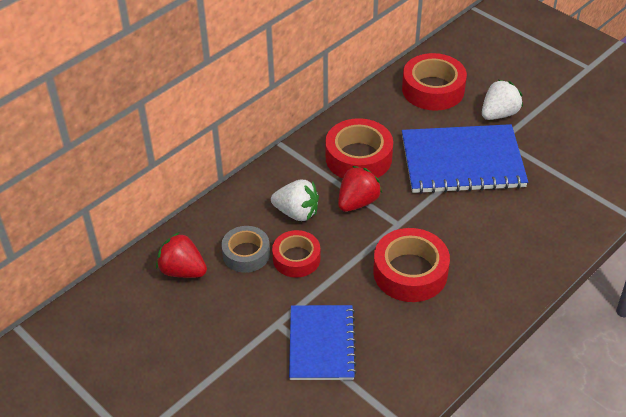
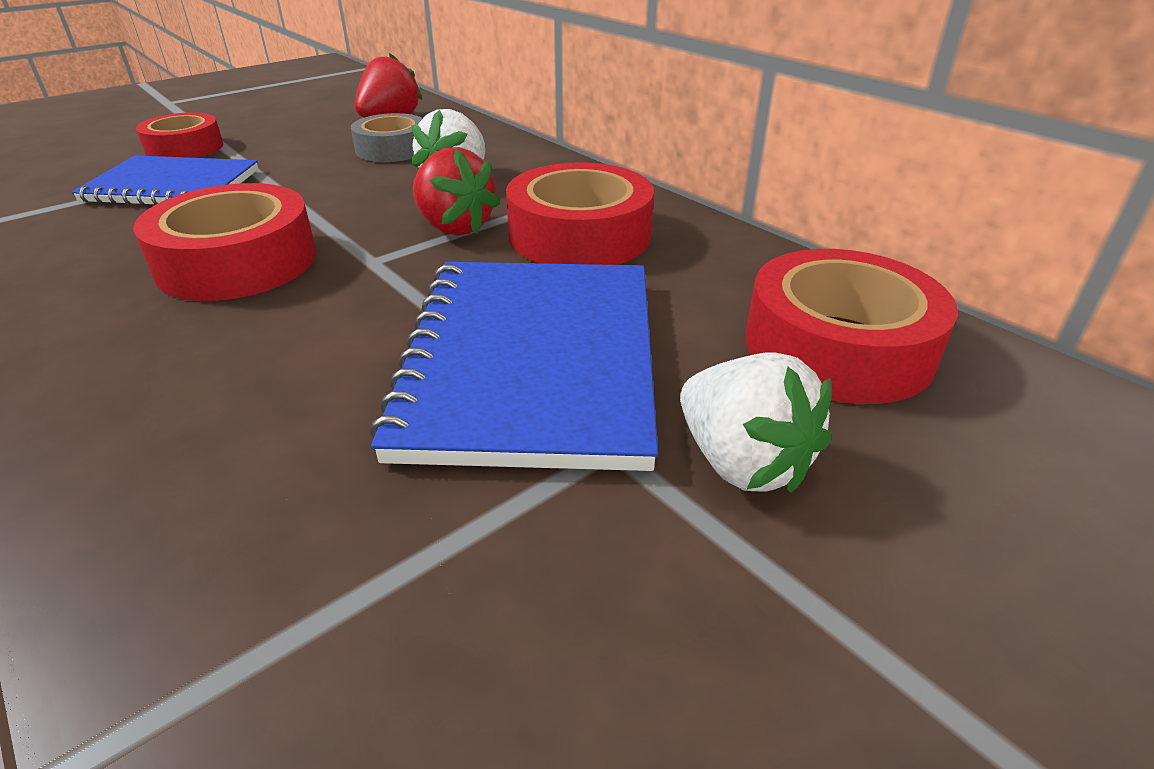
camera: 95 degrees right, 10 degrees down
red tape [272,230,321,278] -> red tape moved to [136,112,223,158]

